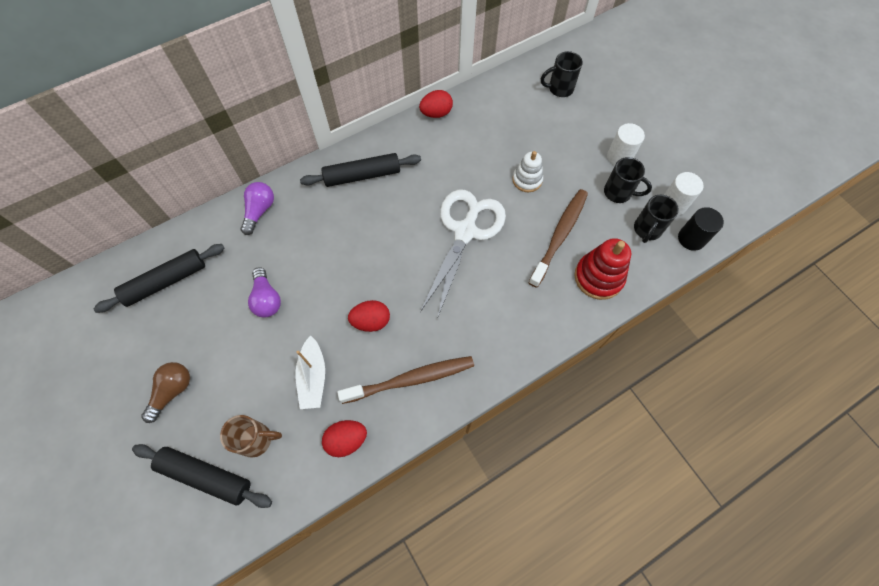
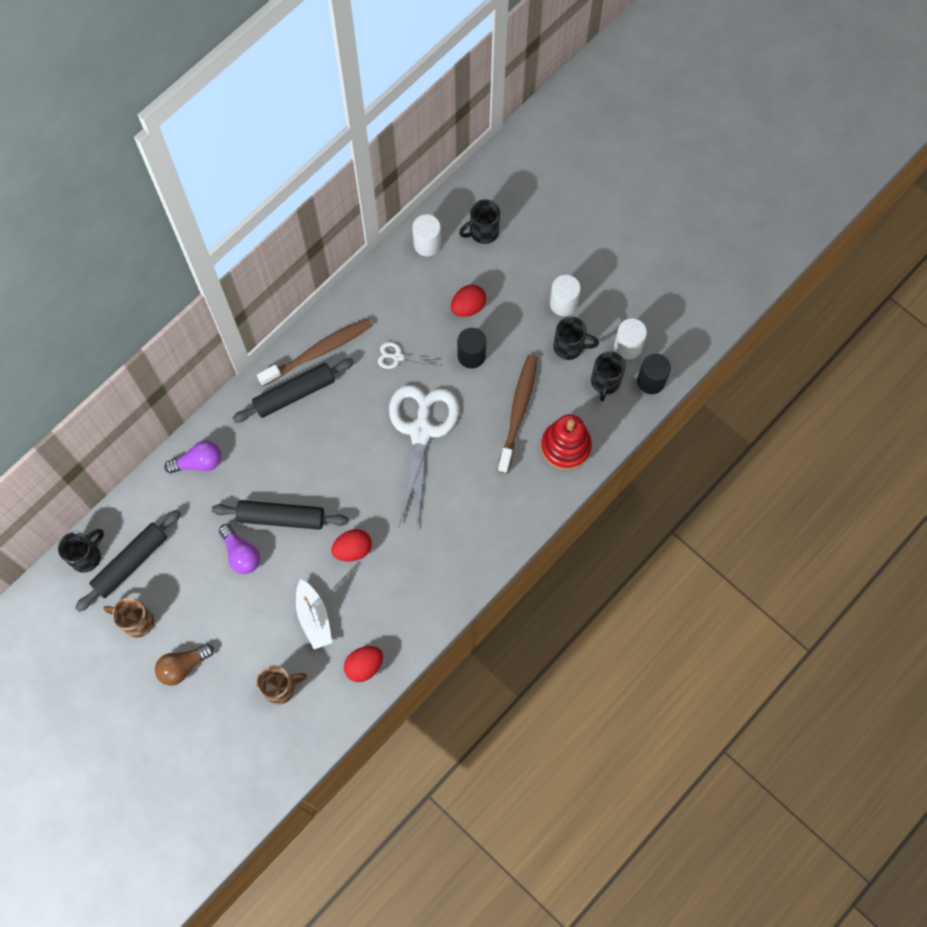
camera: 15 degrees left, 5 degrees up
black rolling pin [132,444,272,508] -> black rolling pin moved to [212,500,349,530]
brown light bulb [141,362,190,423] -> brown light bulb turned 135 degrees counterclockwise [155,644,214,686]
purple light bulb [240,182,274,235] -> purple light bulb turned 75 degrees clockwise [164,440,221,473]
brown toothbrush [337,356,474,404] -> brown toothbrush moved to [257,318,372,386]
red egg [419,90,453,118] -> red egg moved to [451,285,486,317]
white stacking toy [512,151,543,192] -> black cylinder [457,328,486,369]
none -> black mug [58,529,104,573]
none -> brown mug [103,597,154,638]
none -> white scissors [378,342,439,369]
none -> white cylinder [412,214,441,256]

